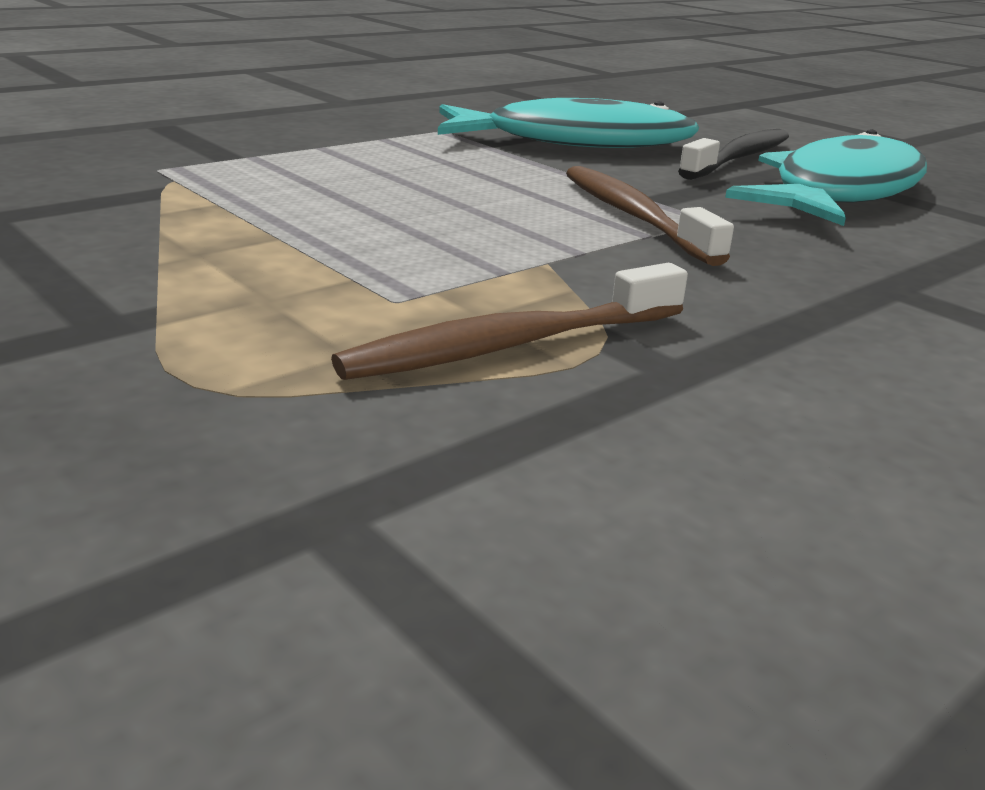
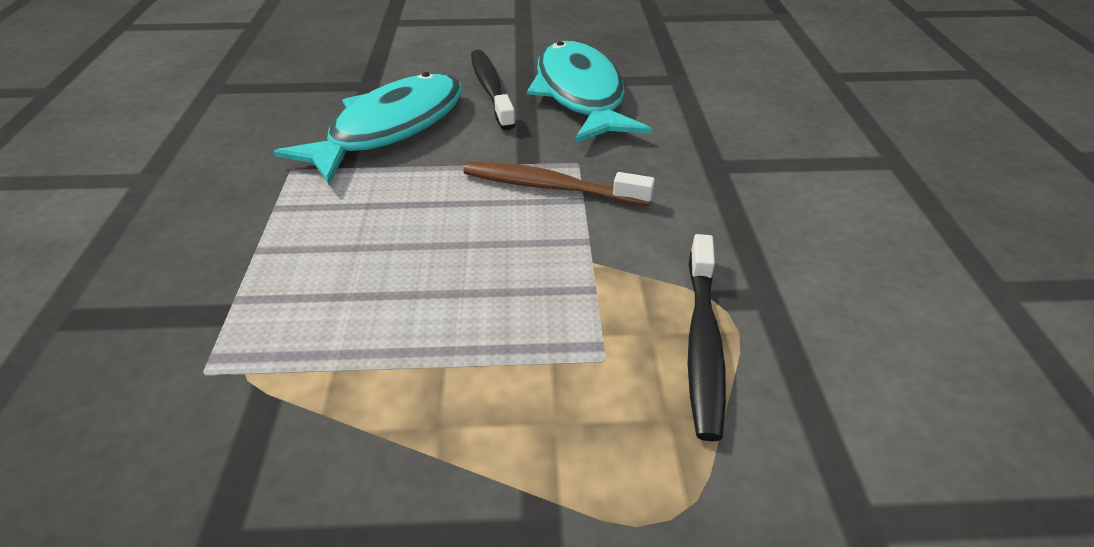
camera: 50 degrees left, 15 degrees up
brown toothbrush [331,263,688,380] -> black toothbrush [688,234,726,441]

